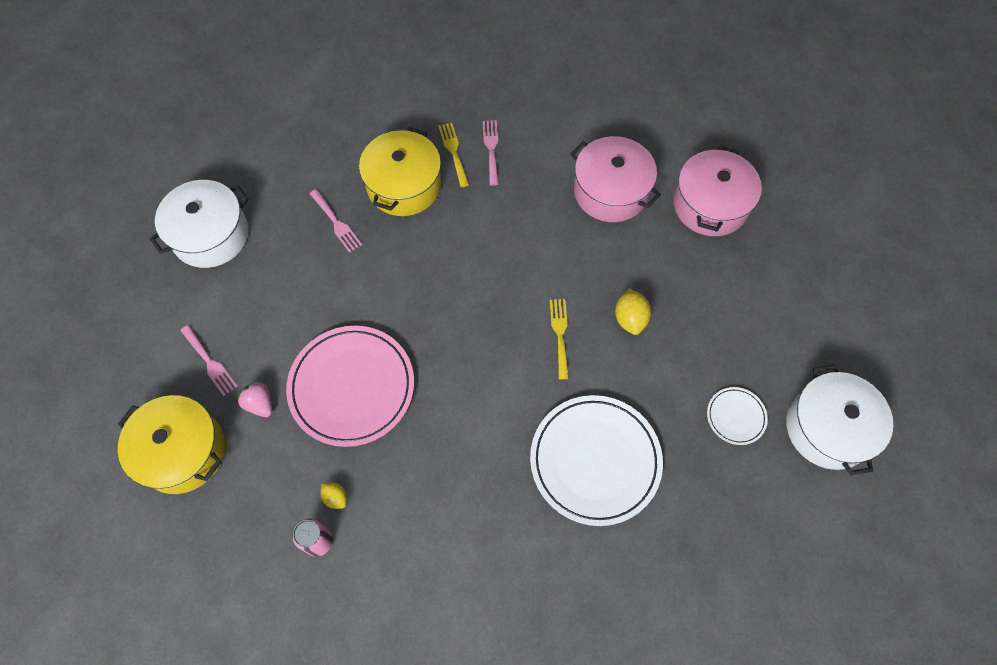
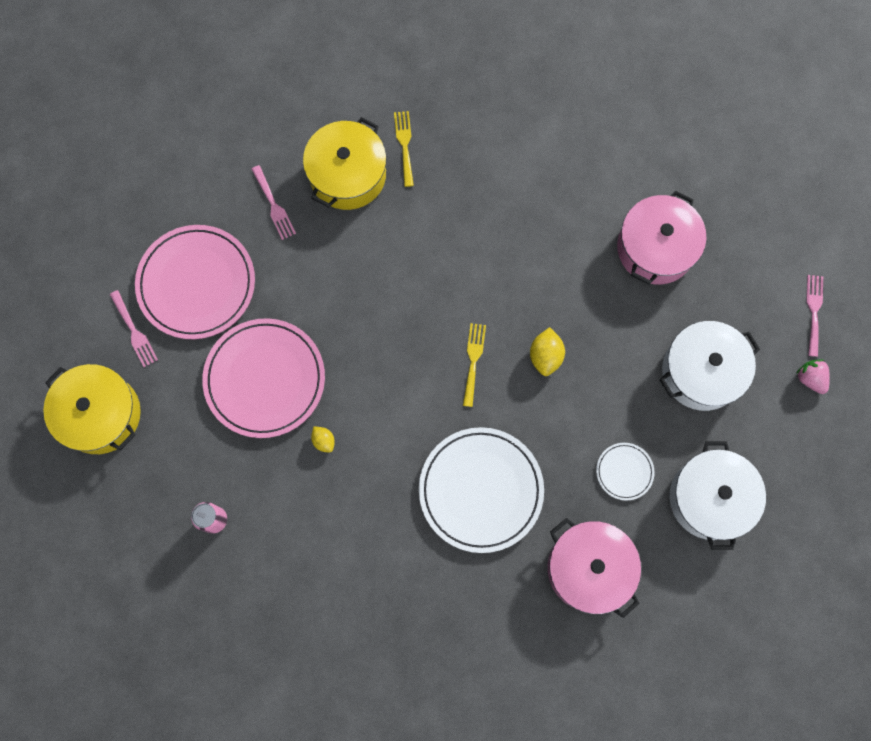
camera: 10 degrees right, 10 degrees up
white pot [150,180,249,268] -> white pot moved to [660,321,760,411]
pink strawberry [237,381,272,417] -> pink strawberry moved to [796,359,830,394]
yellow lemon [321,482,347,509] -> yellow lemon moved to [311,426,335,452]
pink fork [483,120,499,186] -> pink fork moved to [806,275,823,357]
pink pot [571,136,661,222] -> pink pot moved to [548,518,641,618]
none -> pink plate [135,225,255,339]

